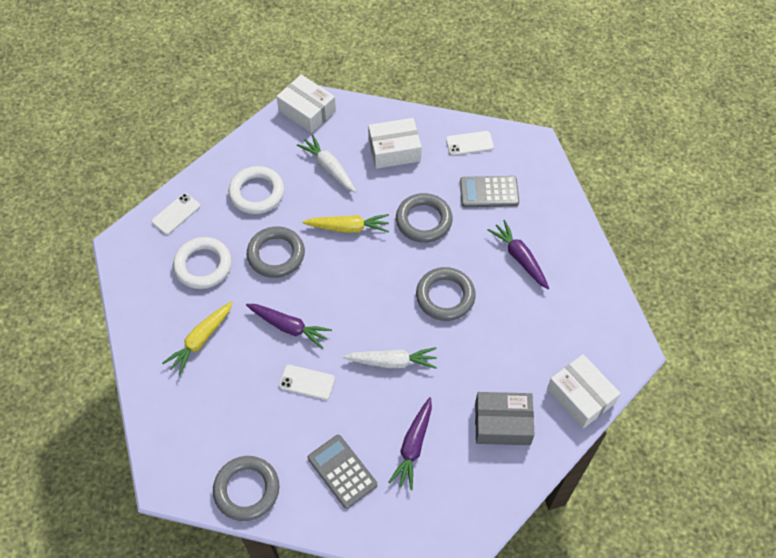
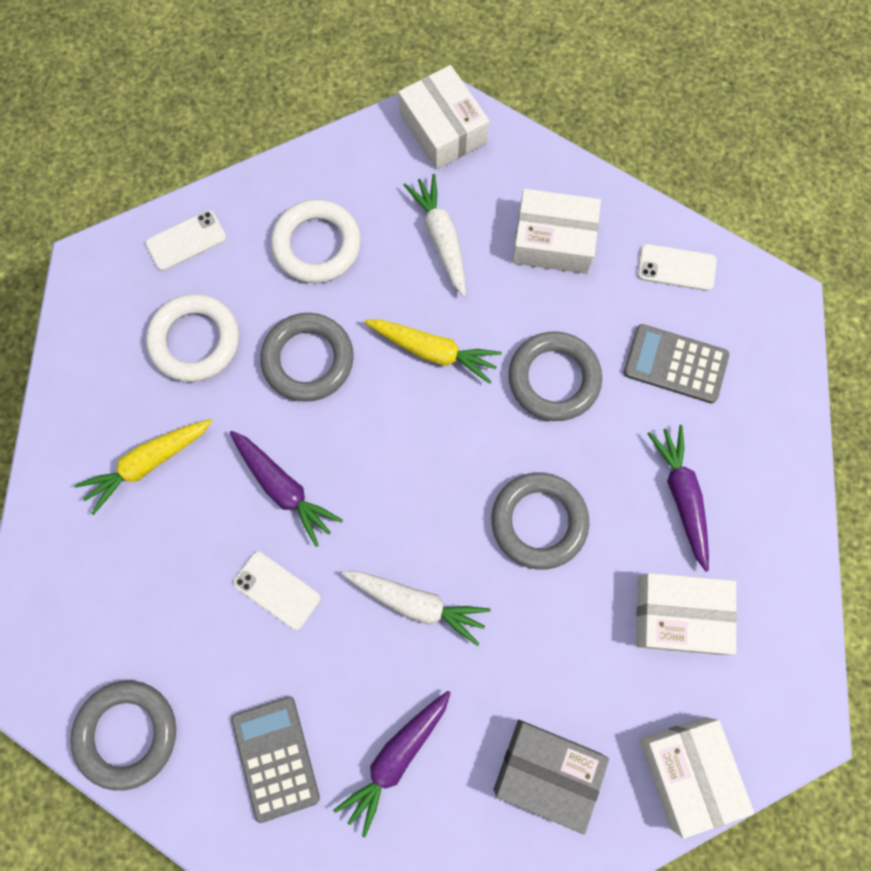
camera: 20 degrees right, 15 degrees up
none -> white box [636,573,737,655]

